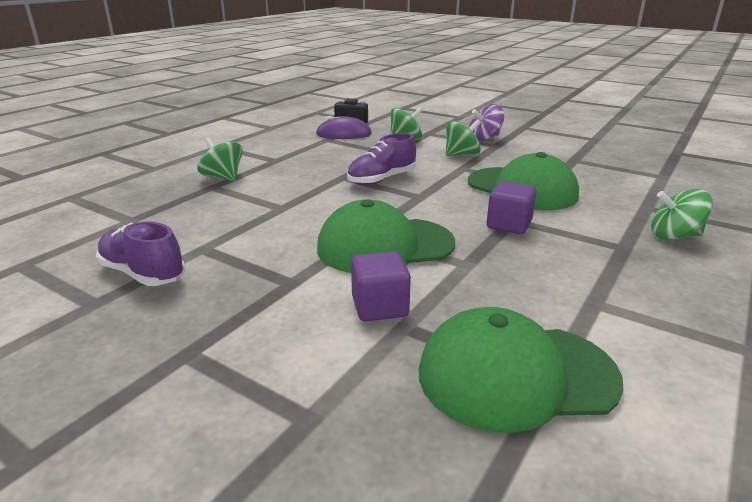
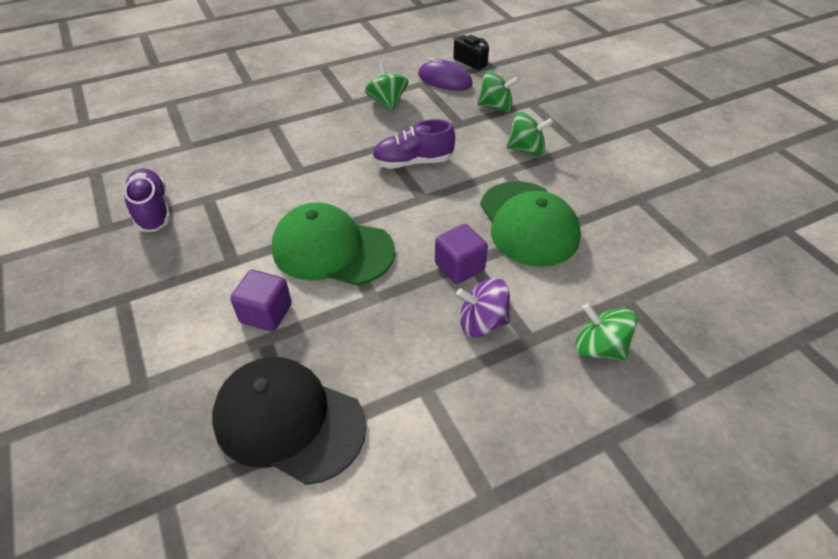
camera: 30 degrees right, 20 degrees up
green spinning top [197,137,243,181] -> green spinning top moved to [365,63,408,111]
green cap [419,307,623,433] -> black cap [212,357,366,485]
purple spinning top [469,105,504,141] -> purple spinning top moved to [457,278,510,337]

